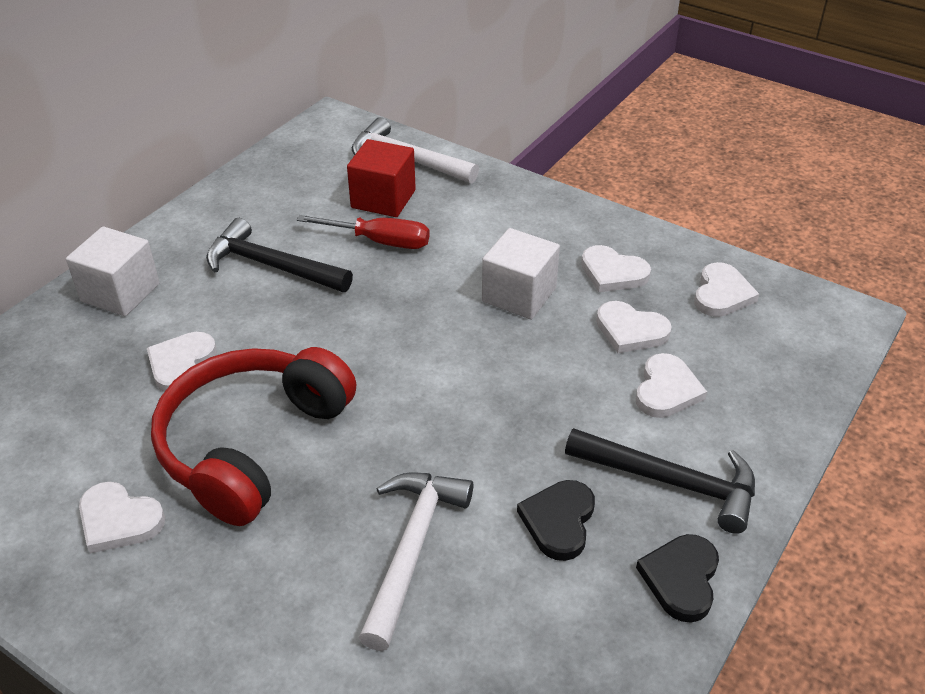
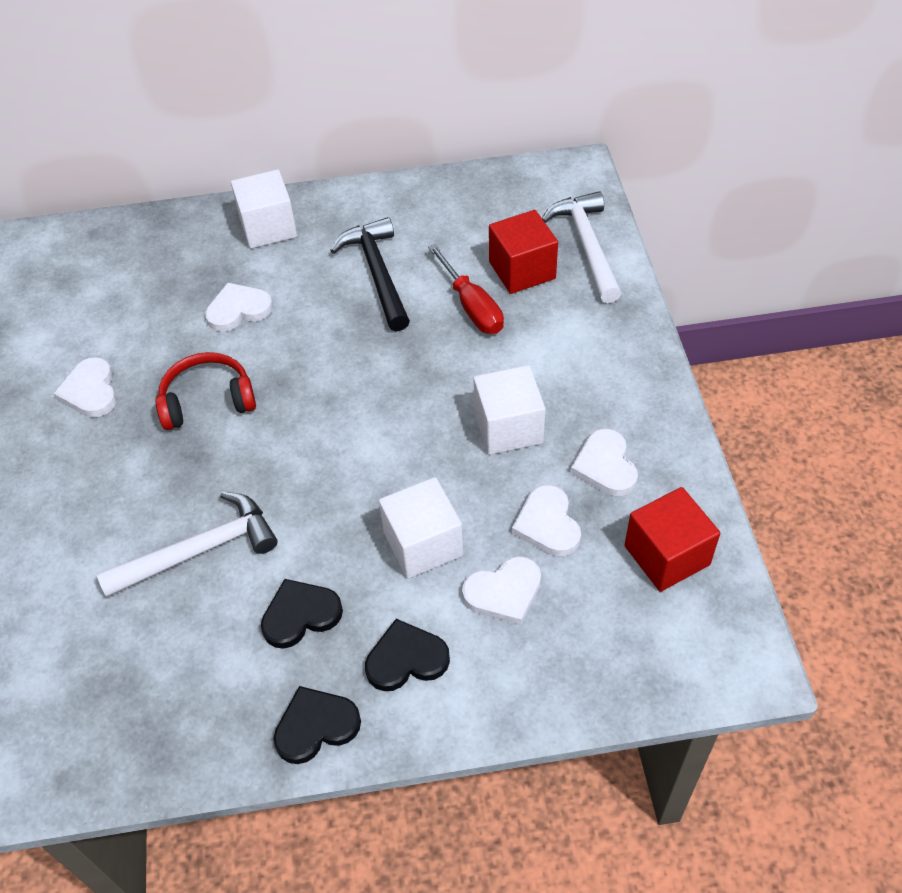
camera: 50 degrees right, 10 degrees up
red headphones [151,347,356,526] -> red headphones [156,352,256,430], size x0.58
black hammer [565,428,755,534] -> black heart [365,619,450,691]
white heart [694,262,759,317] -> red cube [625,487,720,592]
none -> white cube [379,477,463,579]

